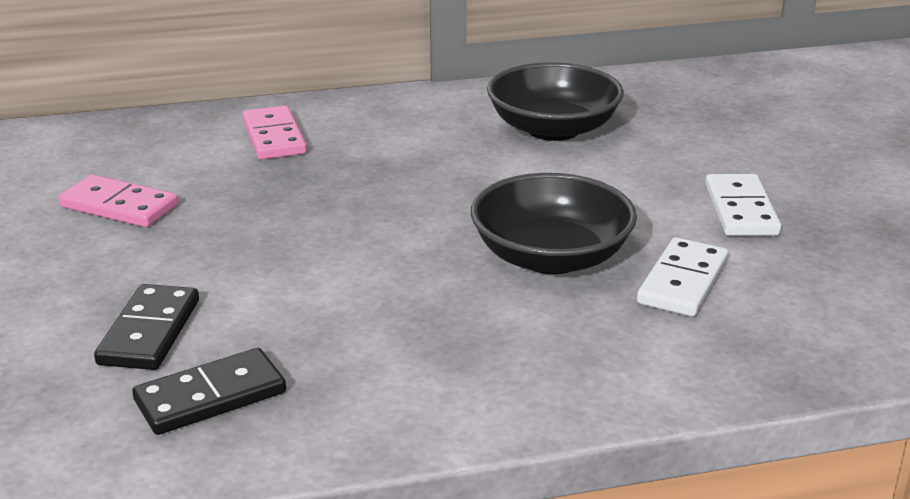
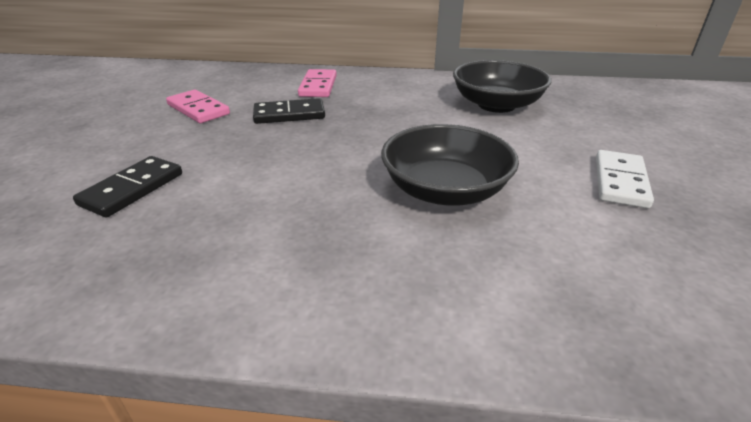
camera: 20 degrees right, 5 degrees up
black domino [132,348,286,435] -> black domino moved to [253,98,325,124]
white domino [637,237,728,316] -> none

